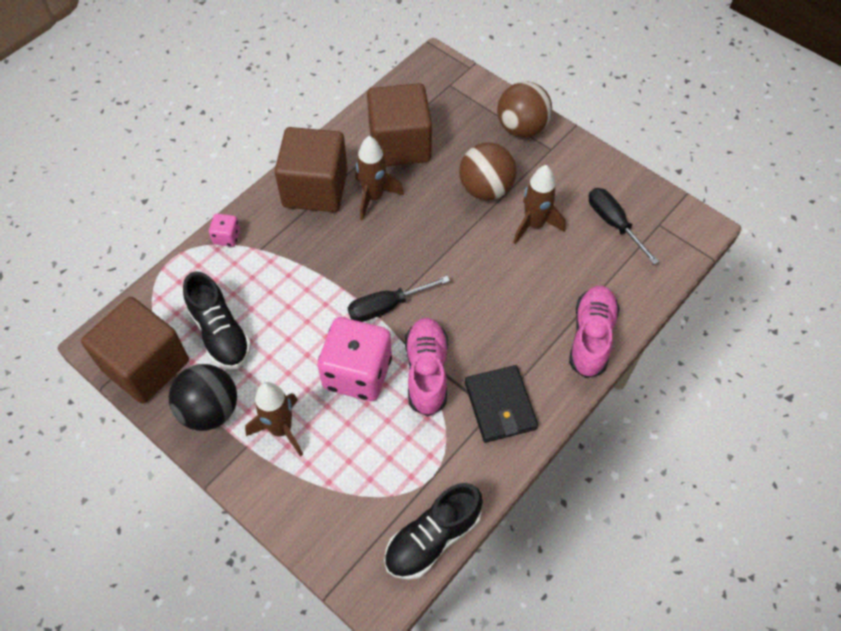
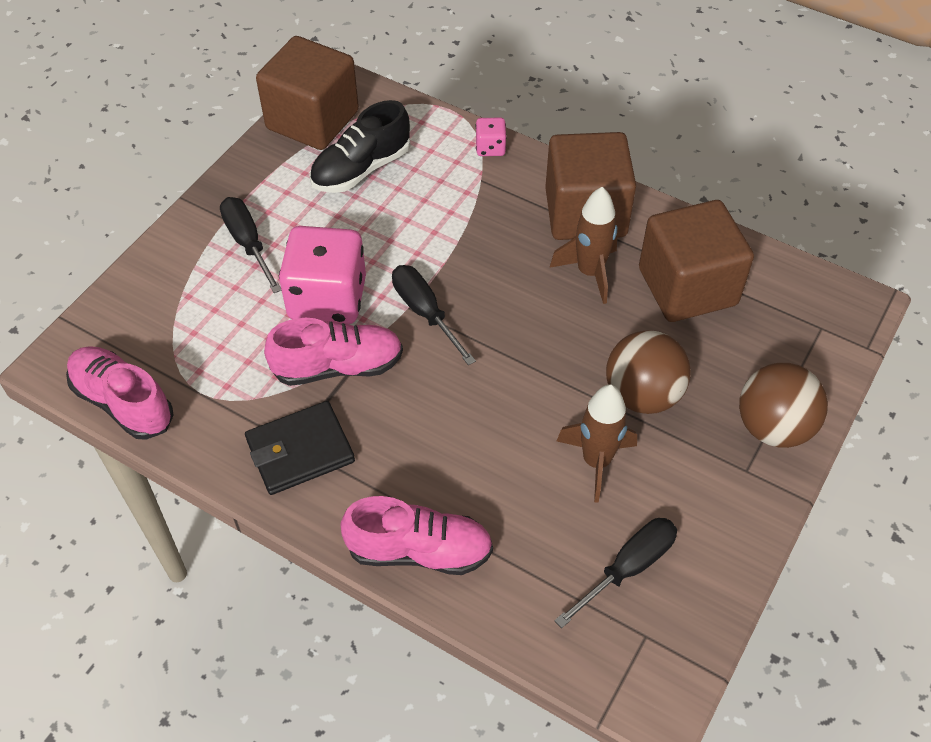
camera: 80 degrees right, 5 degrees down
black ball [169,364,237,431] -> none
brown rocket [245,382,303,457] -> black screwdriver [220,197,282,293]
black shoe [384,483,482,580] -> pink shoe [66,346,174,440]

